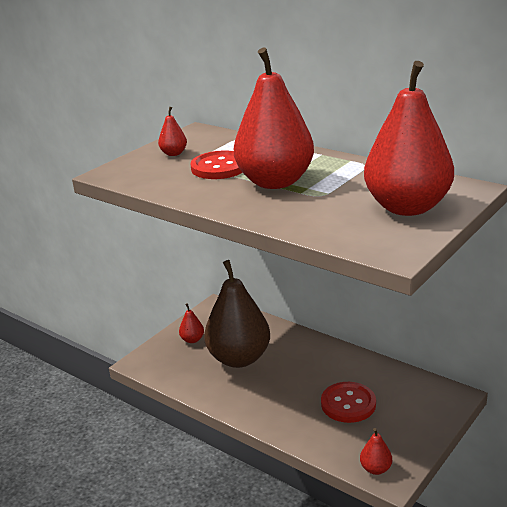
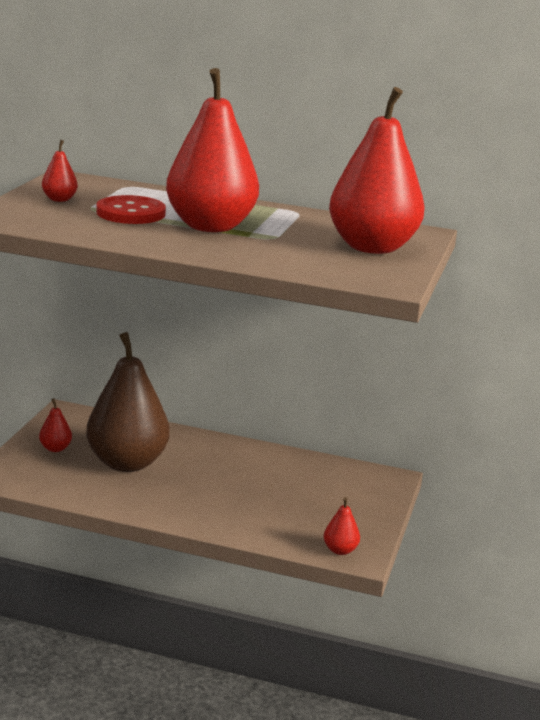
camera: 25 degrees left, 5 degrees down
red button [321,382,376,423] -> none

